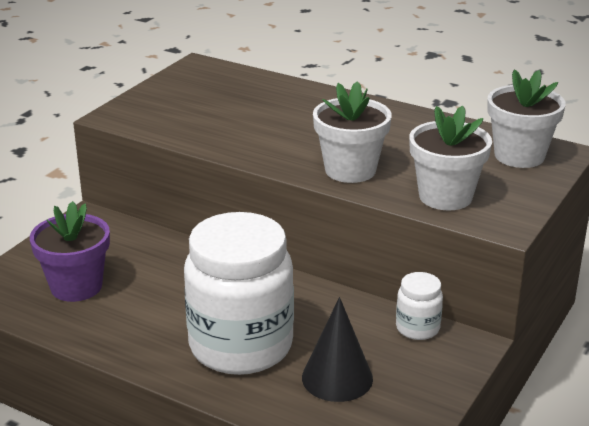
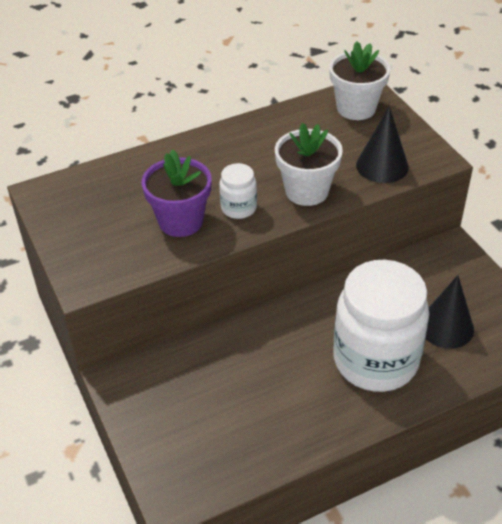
camera: 55 degrees left, 15 degrees up
purple flower pot [30,201,110,302] -> purple flower pot moved to [142,150,212,237]
white jar [396,272,443,340] -> white jar moved to [219,163,257,219]
white flower pot [409,105,492,211] -> black cone [356,106,409,183]

